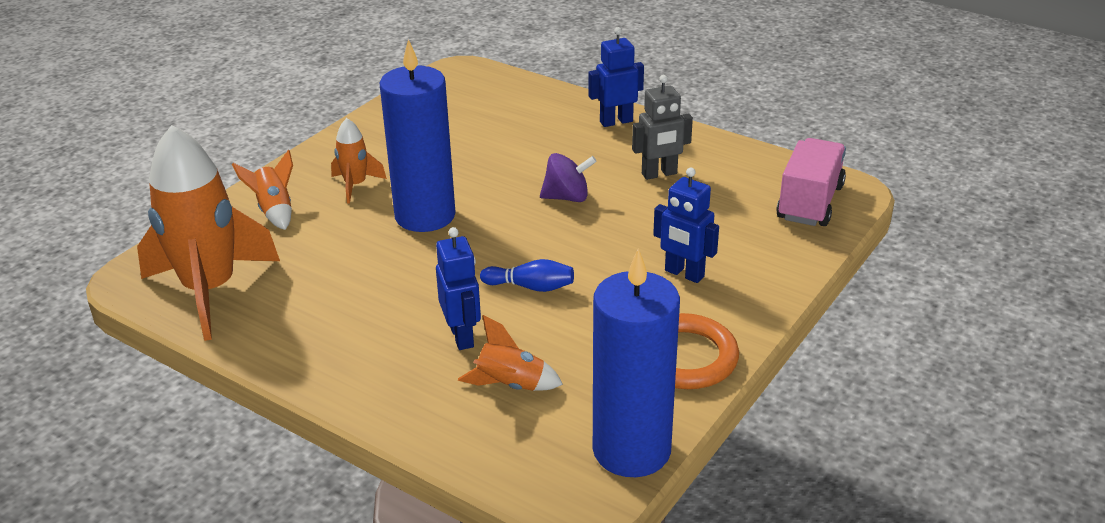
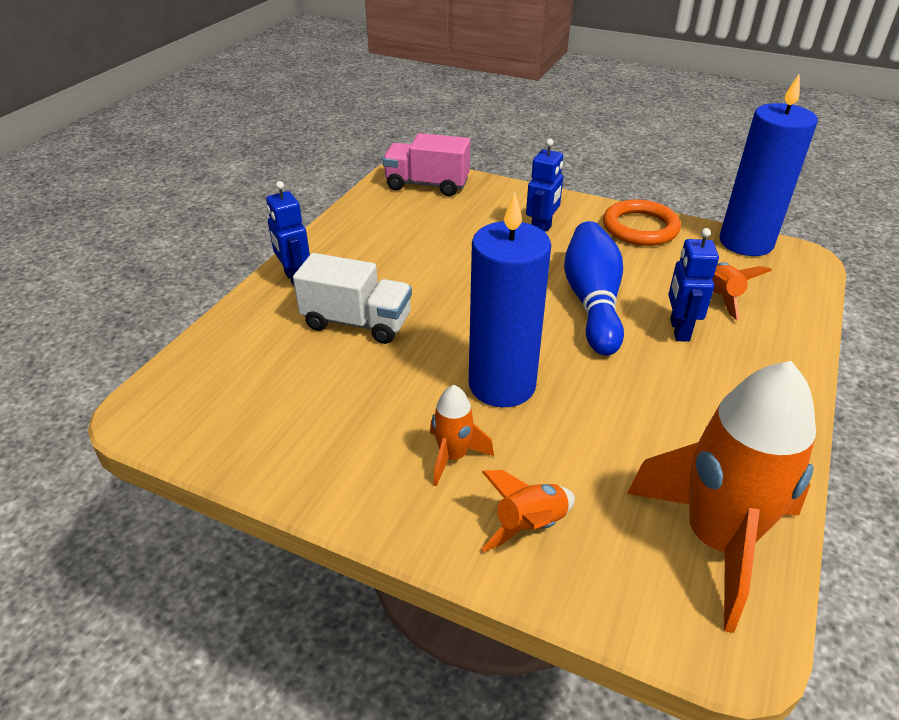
camera: 100 degrees left, 5 degrees up
blue robot [436,227,481,350] -> blue robot turned 60 degrees counterclockwise [668,228,719,342]
blue bowling pin [480,259,574,292] -> blue bowling pin [564,221,624,356], size x2.01
purple spinning top [540,153,597,202] -> none
grey robot [632,75,693,180] -> none
none -> white truck [293,253,412,344]

